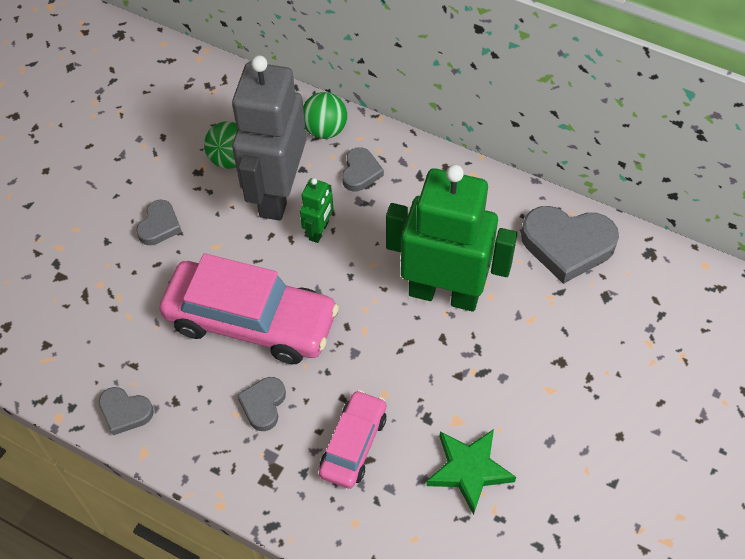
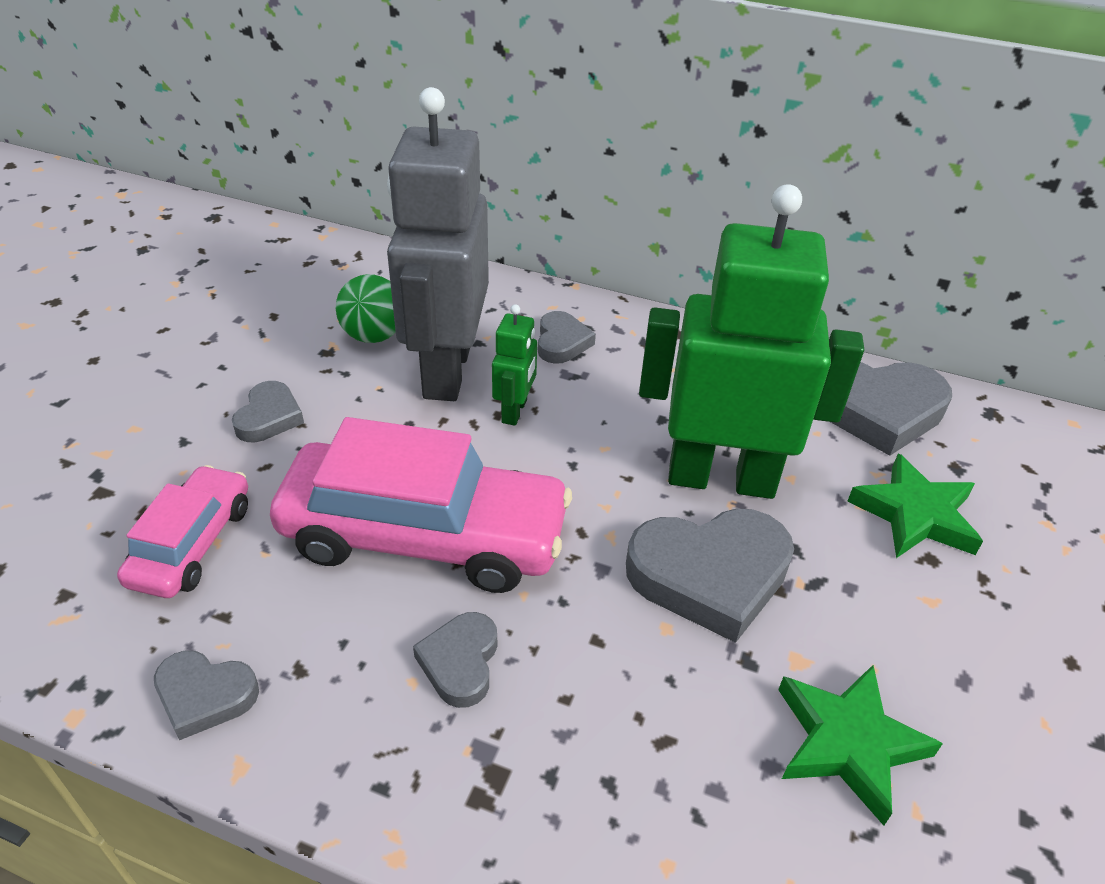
camera: 10 degrees left, 15 degrees down
green ball [303,92,347,139] -> none
pink car [319,390,386,489] -> pink car moved to [117,465,248,598]
none -> grey heart [626,508,794,643]
none -> green star [847,453,983,558]

